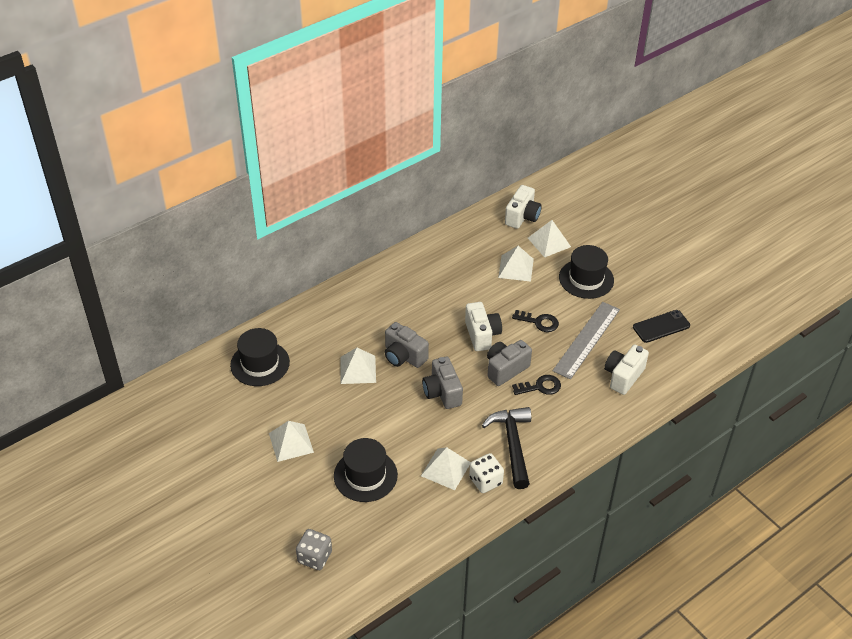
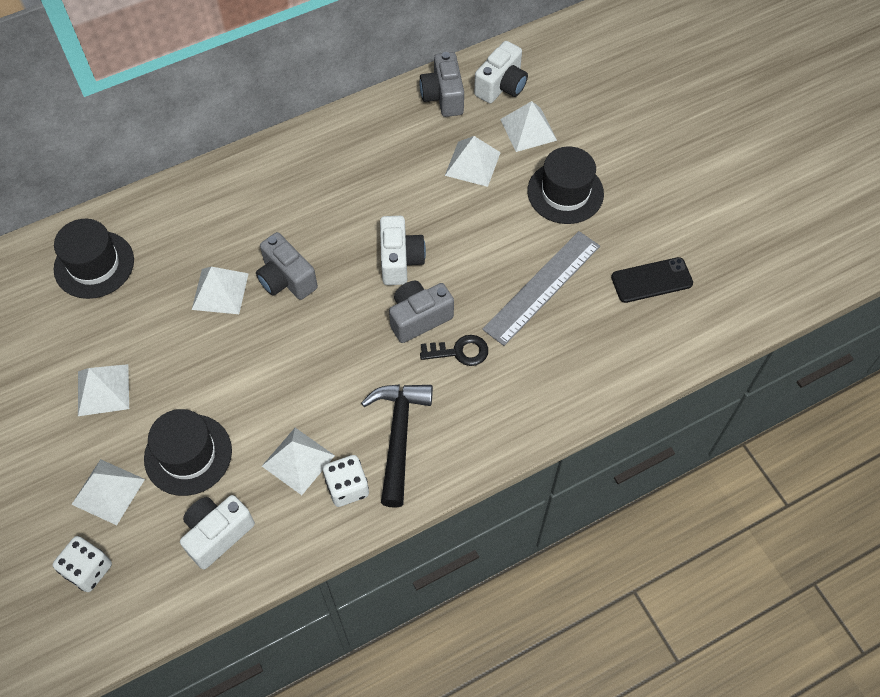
camera: 10 degrees right, 15 degrees up
grey dice [296,529,332,570] -> white dice [53,536,112,592]
grey camera [422,357,463,409] -> grey camera moved to [419,52,464,117]
black key [512,310,559,332] -> none
white camera [604,345,649,395] -> white camera moved to [180,495,255,569]
none -> white pyramid [71,459,145,525]

